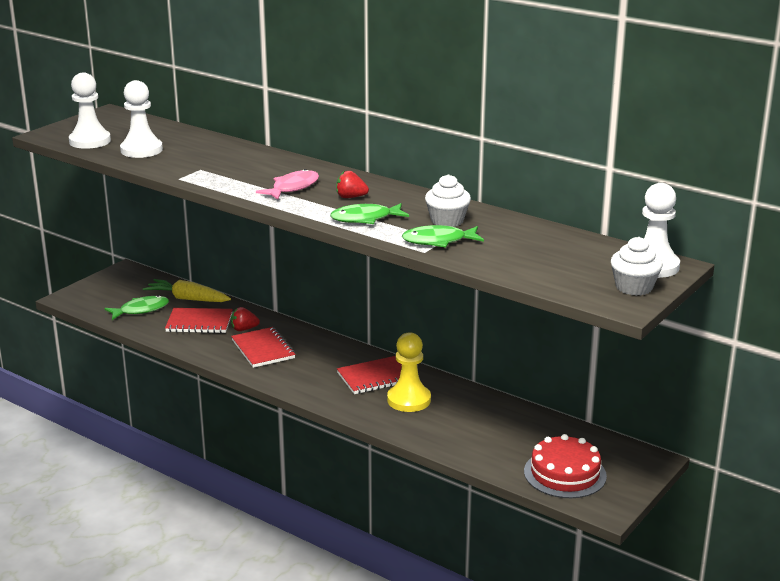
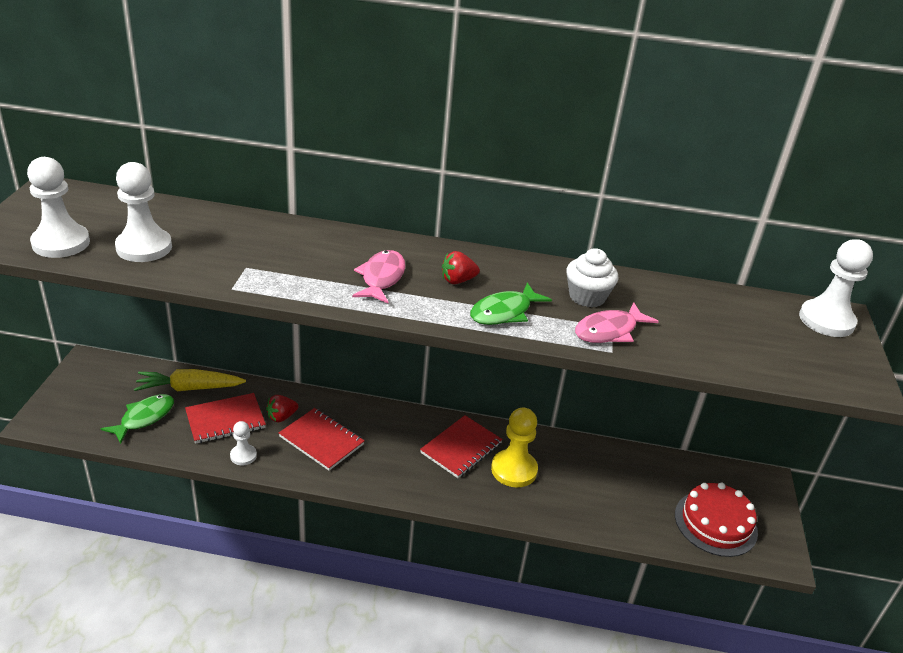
camera: 30 degrees left, 10 degrees up
green fish [402,225,484,248] -> pink fish [575,302,659,343]
white cupcake [611,237,663,296] -> none
none -> white pawn [230,421,257,466]

